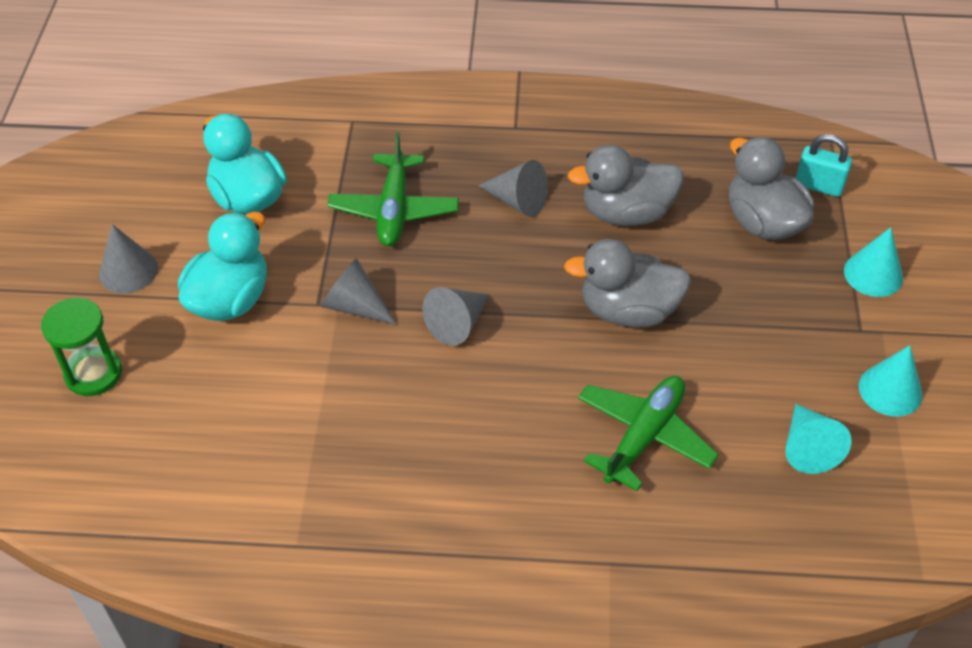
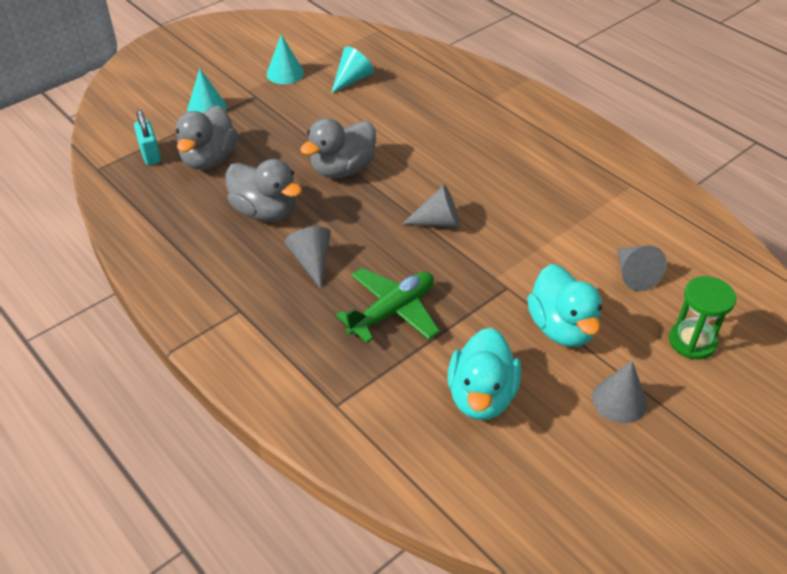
camera: 135 degrees left, 5 degrees down
turquoise duck [178,212,267,321] -> turquoise duck turned 90 degrees counterclockwise [527,264,602,347]
grey cone [321,258,397,325] -> grey cone moved to [617,246,667,291]
grey duck [564,239,691,328] -> grey duck turned 90 degrees clockwise [300,118,376,178]
green plane [578,376,719,491] -> none

